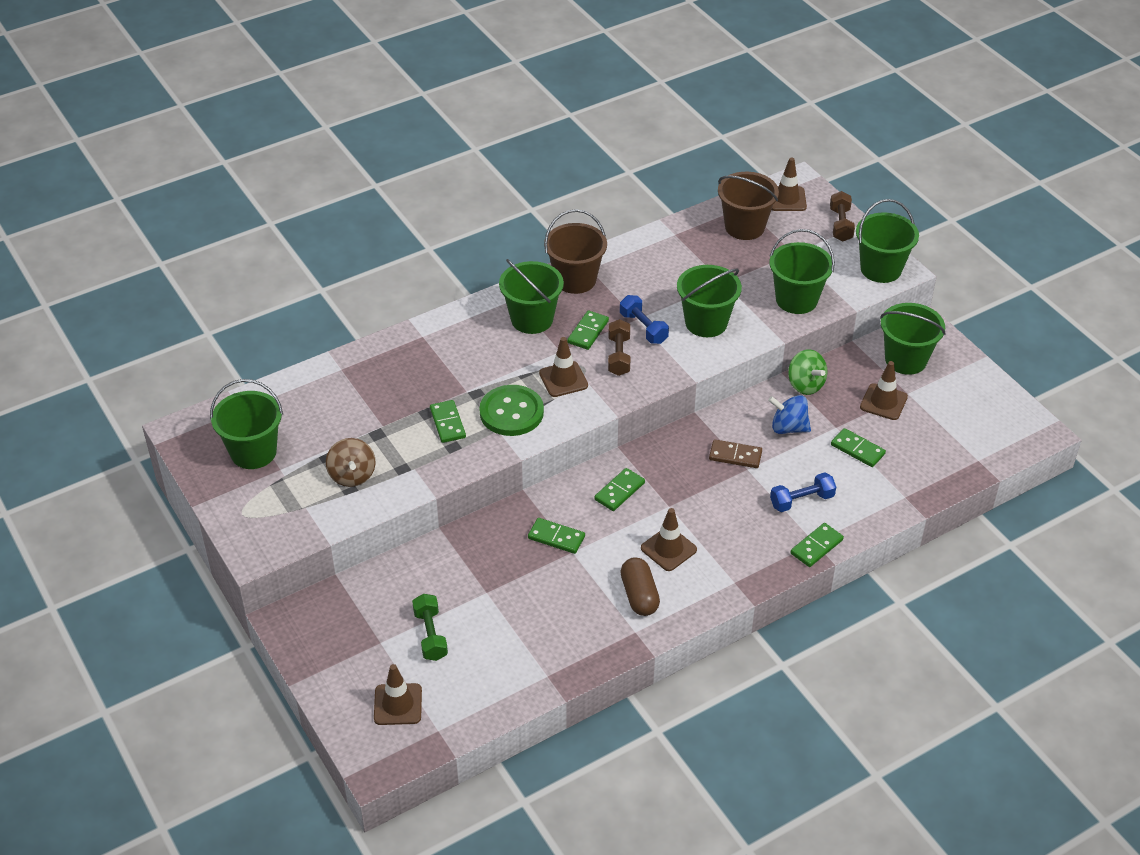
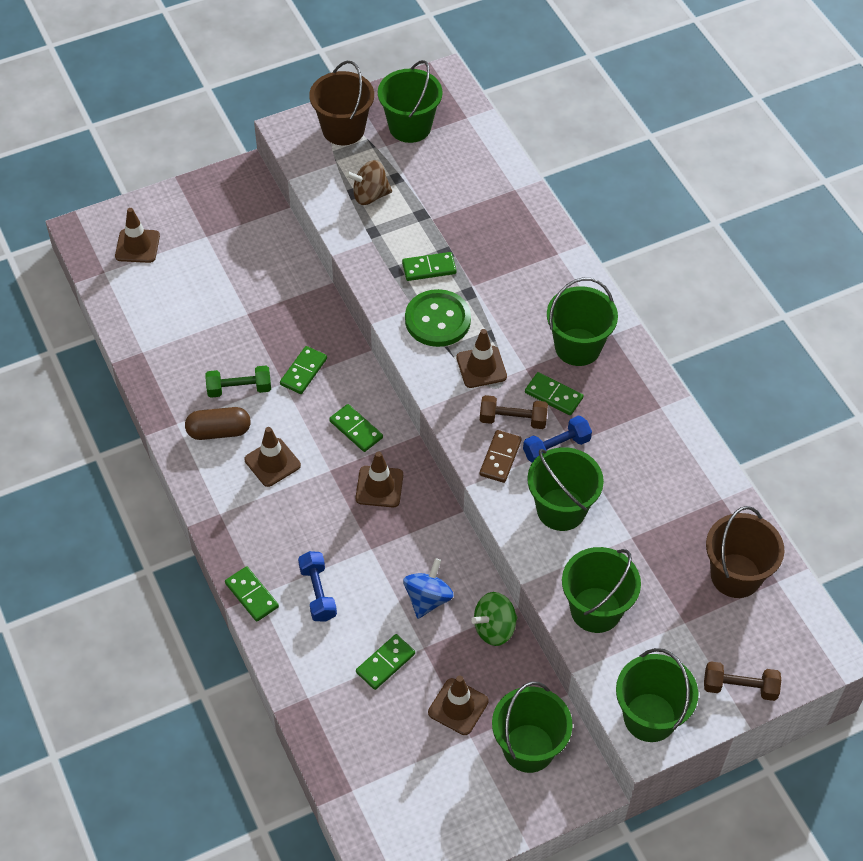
camera: 95 degrees right, 10 degrees up
green dumbbell [412,594,448,661] -> green dumbbell moved to [205,366,271,398]
brown bucket [544,209,607,294] -> brown bucket moved to [309,61,374,145]
brown domino [709,439,762,468] -> brown domino moved to [480,430,522,483]
brown traffic cone [772,157,807,211] -> brown traffic cone moved to [356,451,403,507]

